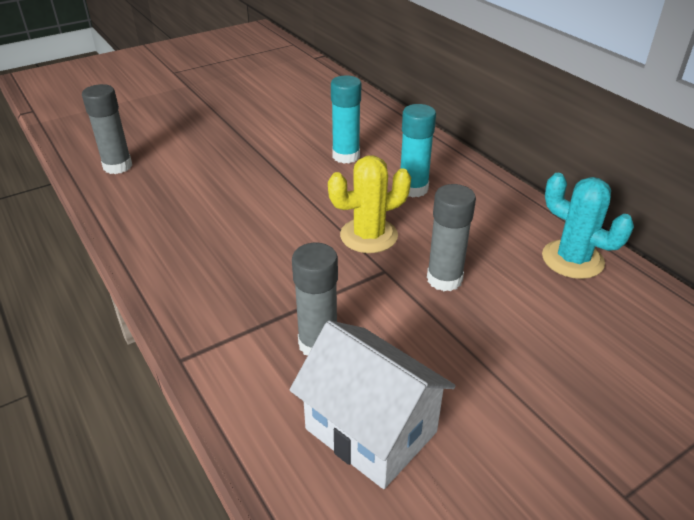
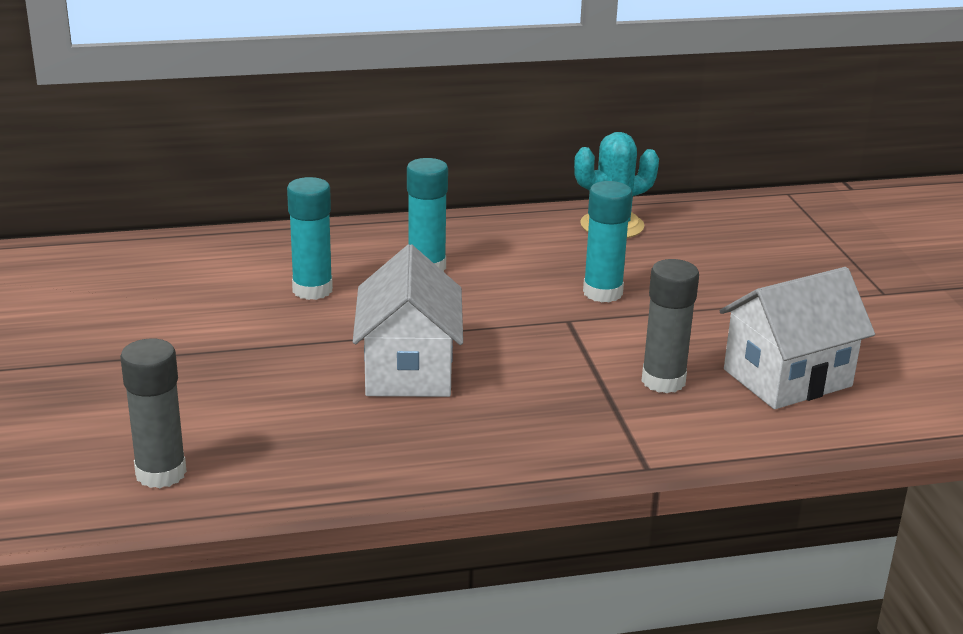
camera: 70 degrees left, 10 degrees down
yellow cactus [328,155,411,253] -> none
grey glue stick [427,184,476,291] -> turquoise glue stick [583,181,632,303]
none -> white house [353,244,463,397]

